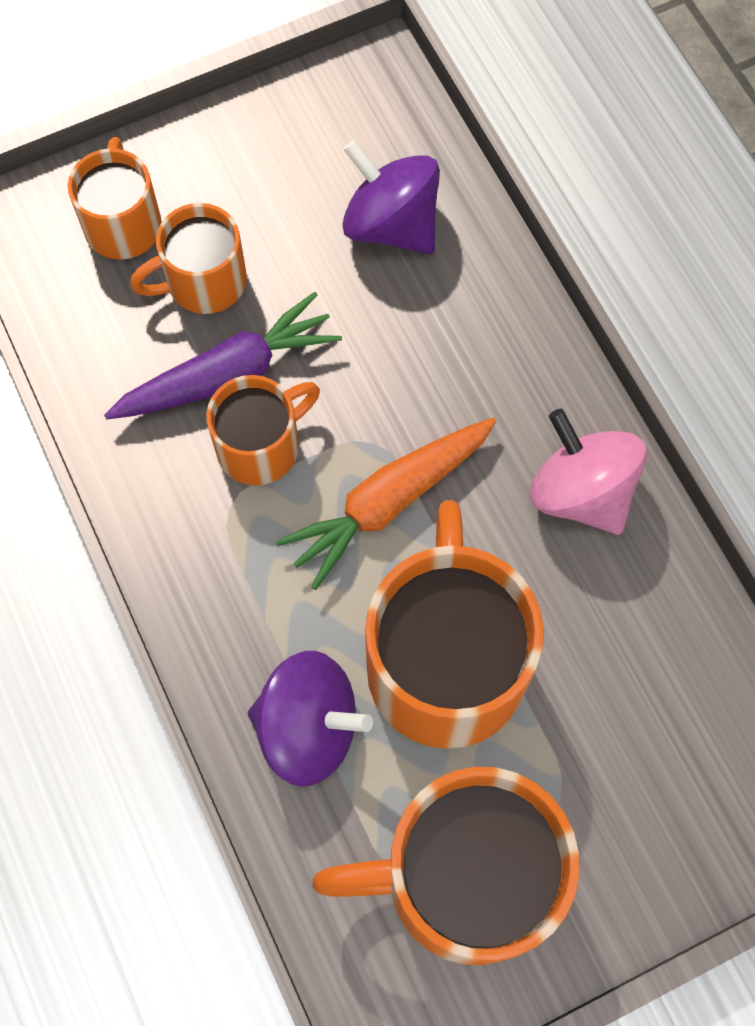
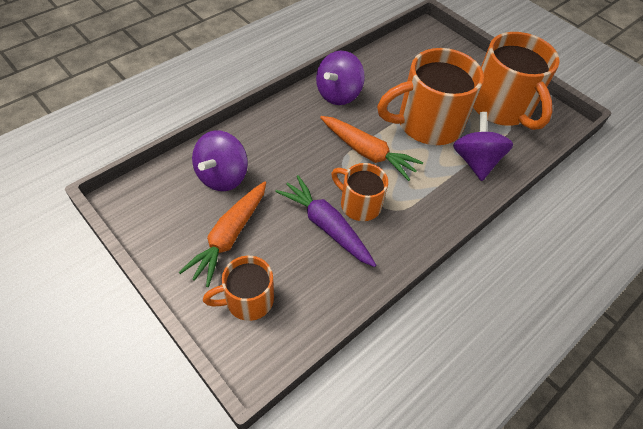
camera: 110 degrees left, 15 degrees down
orange mug [130,203,247,314] -> none
pink spinning top [531,409,647,535] -> purple spinning top [316,51,365,105]
none -> orange carrot [179,181,266,287]

